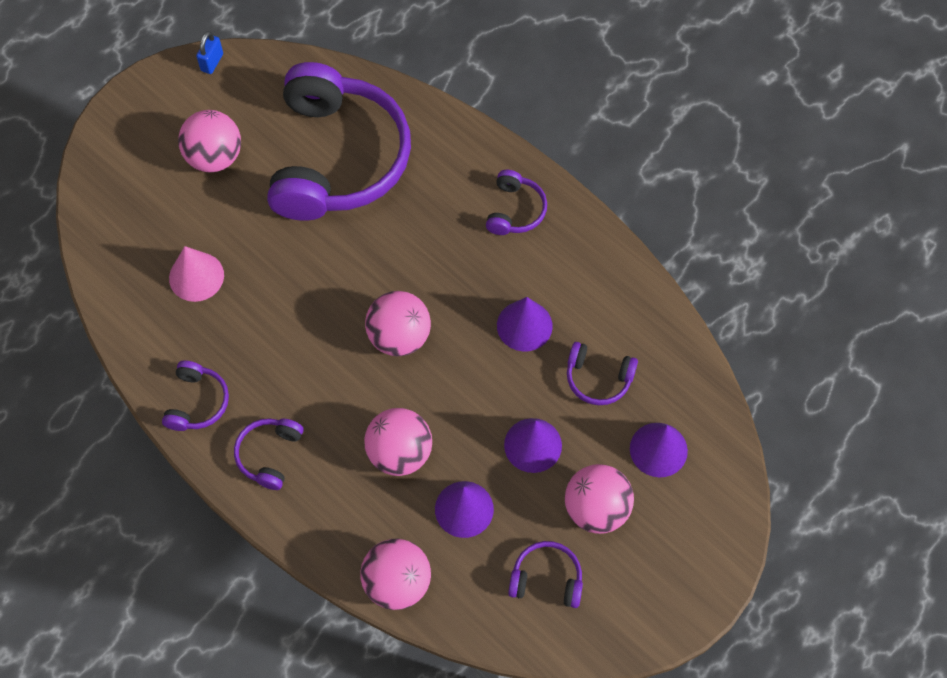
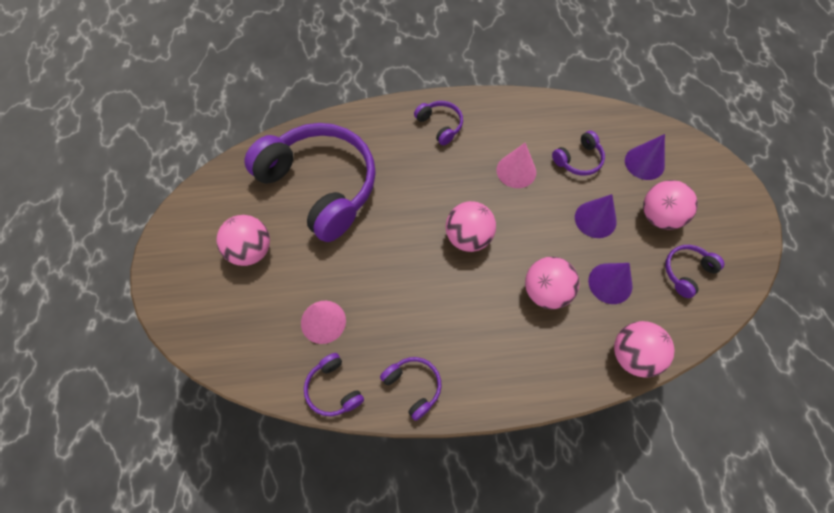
camera: 50 degrees left, 0 degrees up
blue padlock [196,31,223,74] -> none
purple headphones [234,418,303,490] -> purple headphones moved to [304,353,364,416]
purple cone [497,297,553,351] -> pink cone [497,143,536,188]

